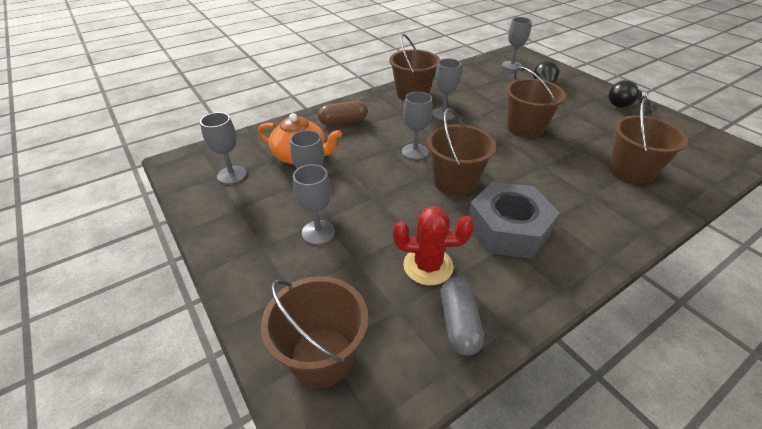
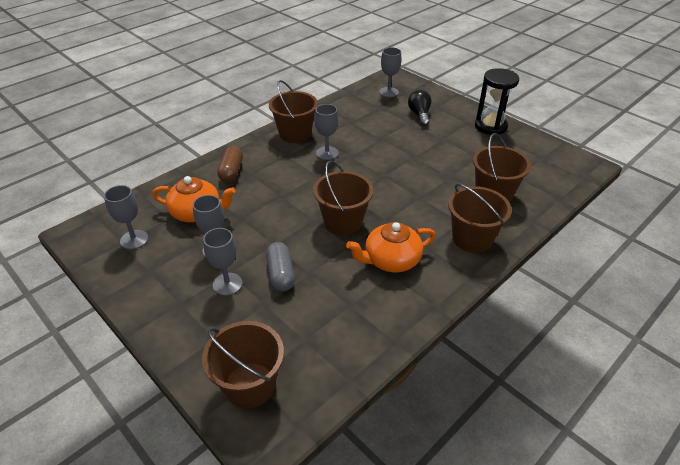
camera: 10 degrees left, 0 degrees up
brown capsule [318,101,367,125] -> brown capsule turned 60 degrees counterclockwise [217,146,243,183]
red cactus [393,206,474,285] -> none
grey goblet [402,91,433,160] -> none
grey capsule [441,277,484,356] -> grey capsule moved to [266,242,295,292]
grey nut [468,182,560,259] -> orange teapot [346,222,436,272]
brown bucket [506,67,566,138] -> brown bucket moved to [448,183,512,253]
black light bulb [608,80,647,108] -> black hourglass [475,68,519,135]

